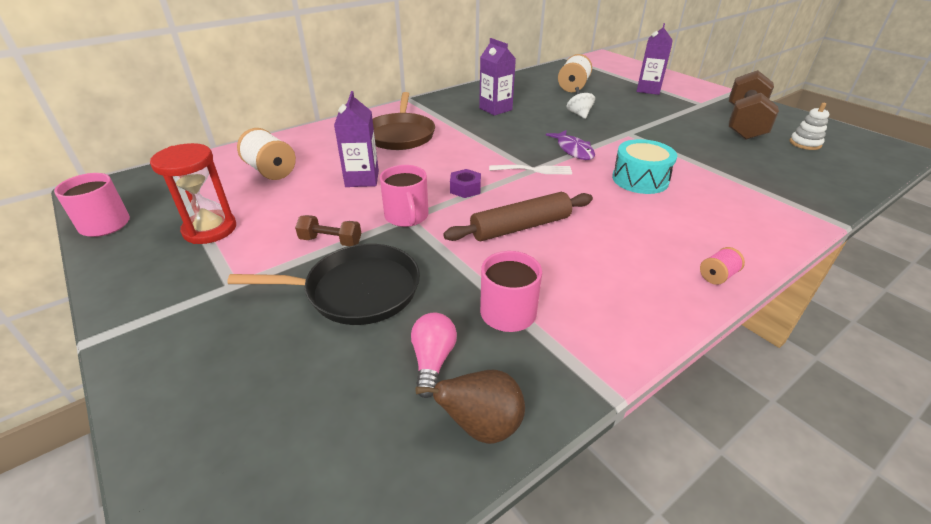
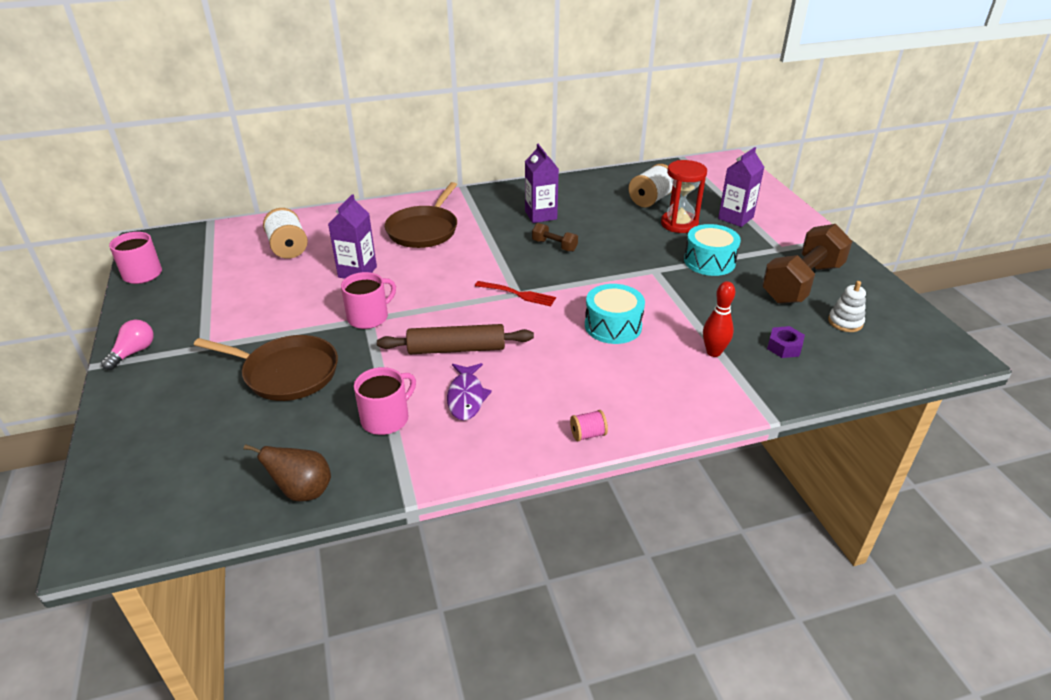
camera: 20 degrees right, 0 degrees up
red hourglass [150,143,236,244] -> red hourglass moved to [661,160,707,233]
black pan [227,244,420,325] -> brown pan [194,335,338,401]
brown dumbbell [295,215,361,246] -> brown dumbbell moved to [532,223,578,252]
pink mug [380,165,429,227] -> pink mug turned 135 degrees counterclockwise [341,272,396,329]
pink light bulb [411,313,457,398] -> pink light bulb moved to [101,320,154,370]
purple nut [450,169,481,198] -> purple nut moved to [767,326,805,358]
white fork [489,165,572,175] -> red fork [475,281,556,306]
purple fish [546,130,595,160] -> purple fish moved to [447,363,492,420]
white spinning top [567,87,595,119] -> none
none -> turquoise drum [684,224,741,276]
none -> red bowling pin [703,281,735,357]

